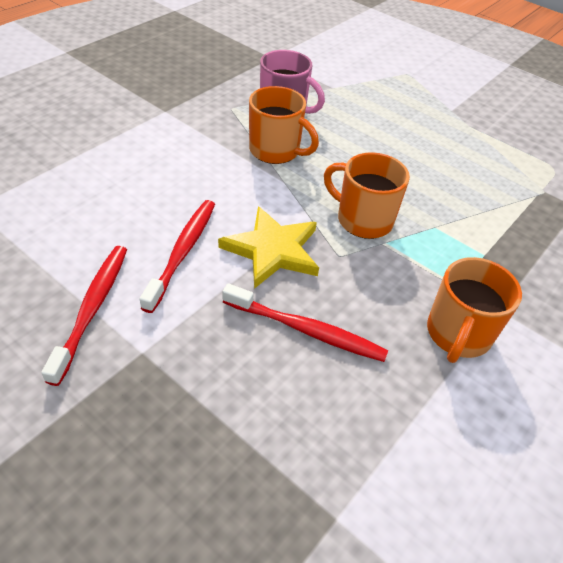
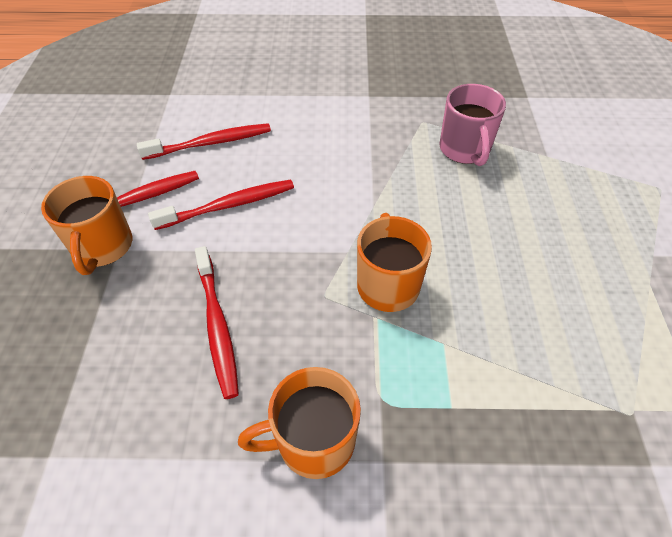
camera: 55 degrees right, 5 degrees up
yellow star [218,206,319,289] -> none
orange mug [249,86,319,164] -> orange mug moved to [41,176,132,275]
none -> red toothbrush [137,123,271,160]

